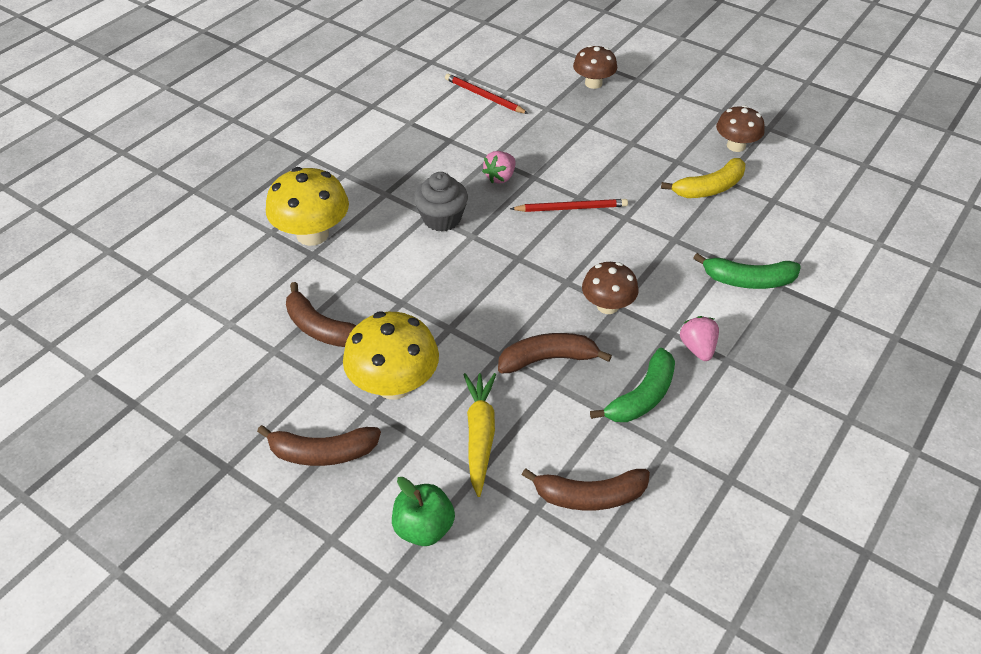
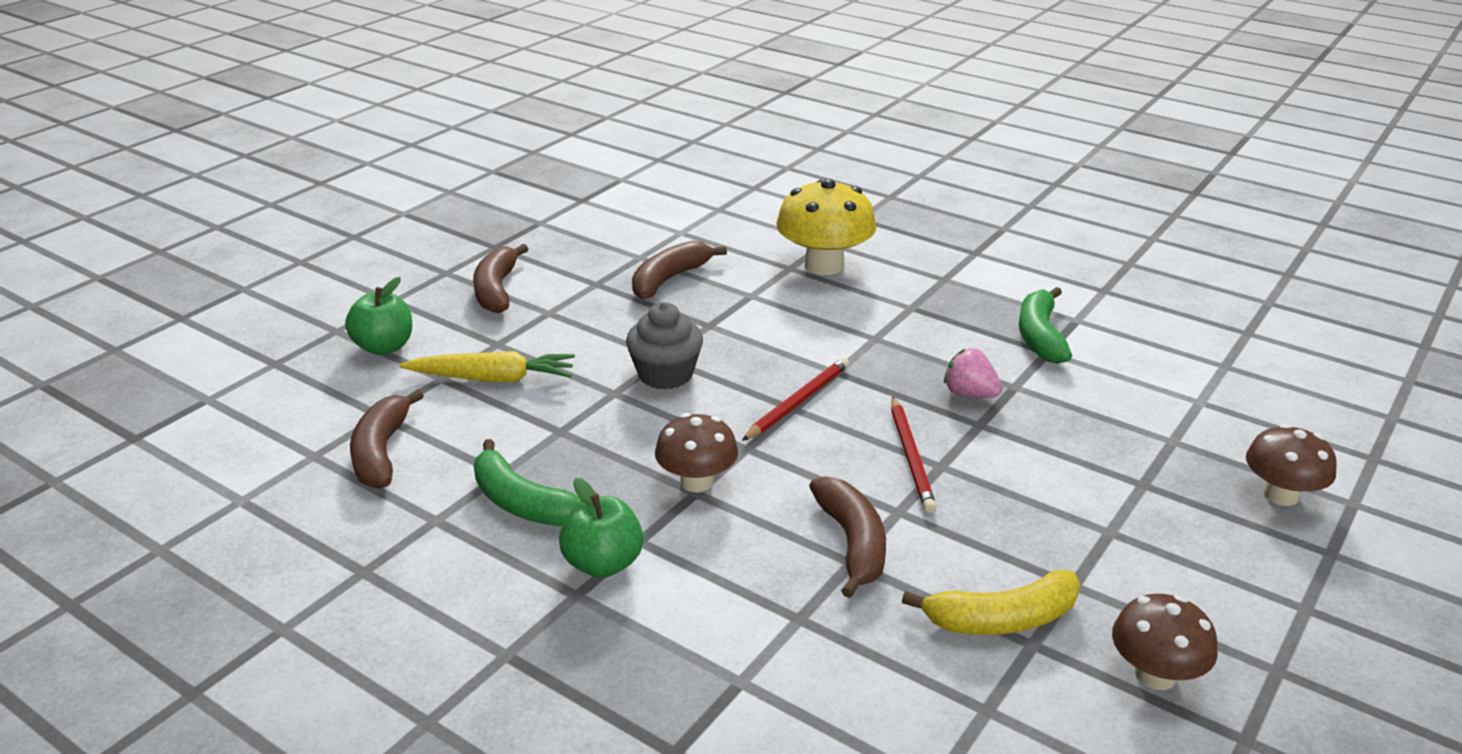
camera: 90 degrees right, 15 degrees down
yellow mushroom [343,312,439,400] -> none
grey cupcake [414,172,468,232] -> grey cupcake moved to [626,302,703,389]
red pencil [445,74,529,114] -> red pencil moved to [742,358,849,441]
brown banana [498,333,612,373] -> brown banana moved to [809,476,886,598]
yellow banana [661,158,745,198] -> yellow banana turned 75 degrees counterclockwise [902,570,1080,635]
pink strawberry [680,316,719,361] -> green apple [559,478,643,578]
green banana [693,253,801,289] -> green banana moved to [1019,287,1072,364]

